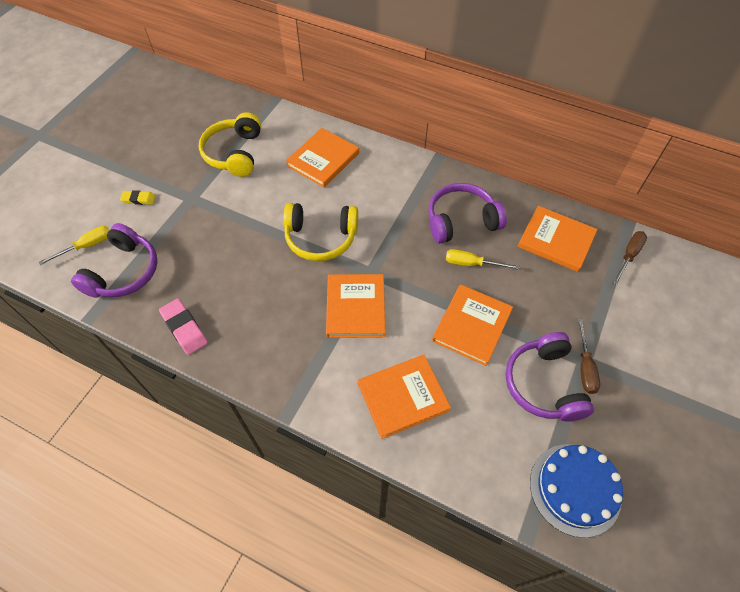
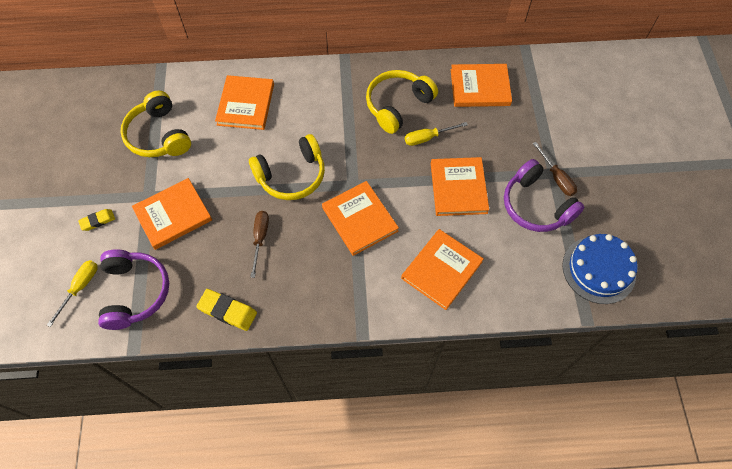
camera: 30 degrees left, 5 degrees up
pink eraser [159,298,208,355] -> yellow eraser [196,289,257,331]
purple headphones [428,183,507,243] -> yellow headphones [366,70,438,134]
brown screwdriver [613,231,647,285] -> brown screwdriver moved to [251,211,269,278]
none -> orange book [132,178,212,250]

